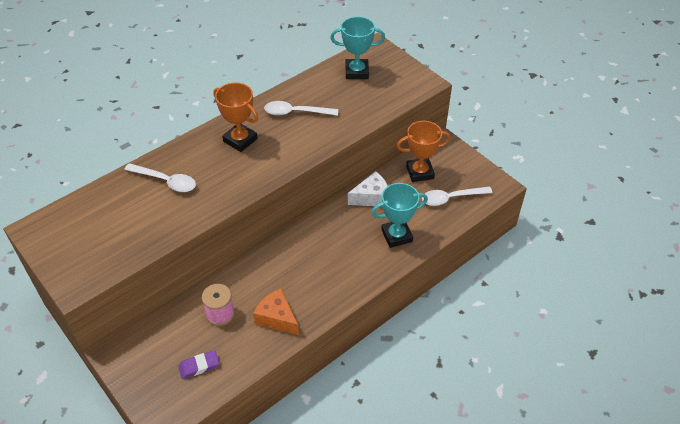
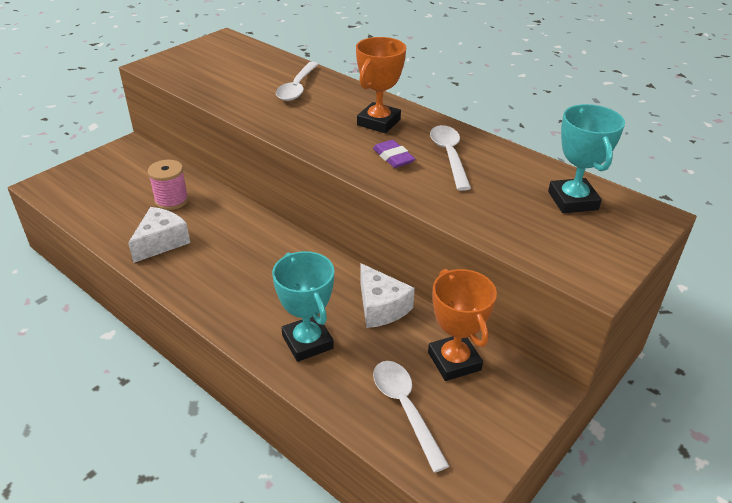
camera: 80 degrees right, 10 degrees down
purple eraser [178,350,219,379] -> purple eraser moved to [373,140,415,168]
orange cheese [253,288,299,335] -> white cheese [128,207,190,263]

